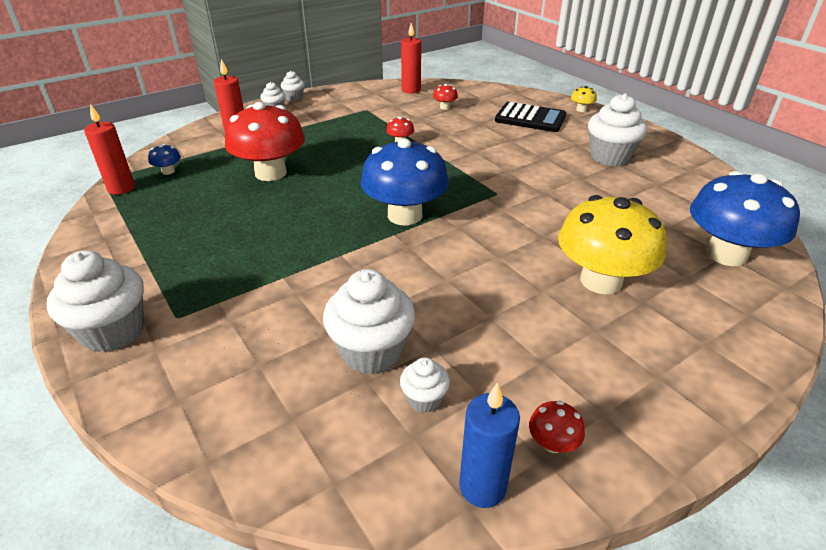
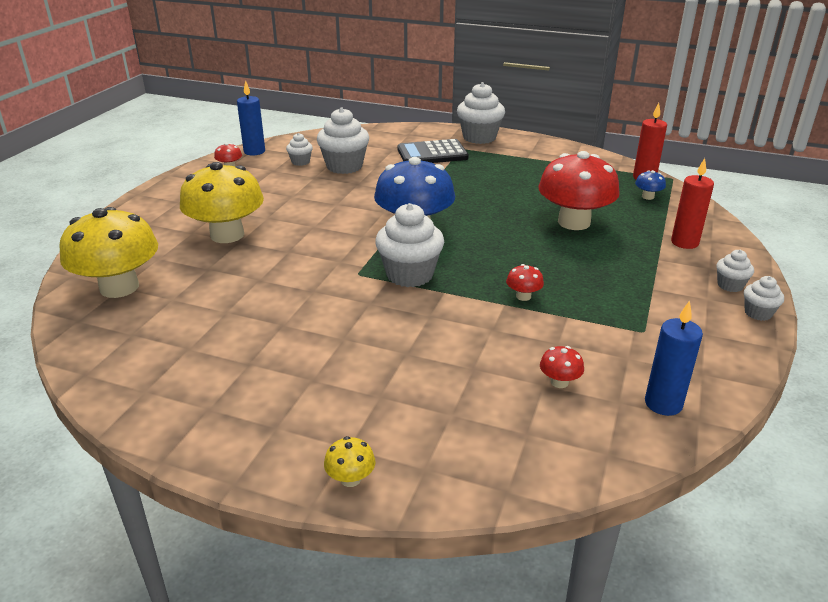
camera: 145 degrees right, 5 degrees down
red candle [401,23,421,94] -> blue candle [645,300,703,416]
black calculator [495,102,567,132] -> black calculator moved to [397,139,469,163]
white cupcake [588,93,647,166] -> white cupcake moved to [375,203,444,287]
blue mushroom [690,171,800,266] -> yellow mushroom [59,207,158,298]

